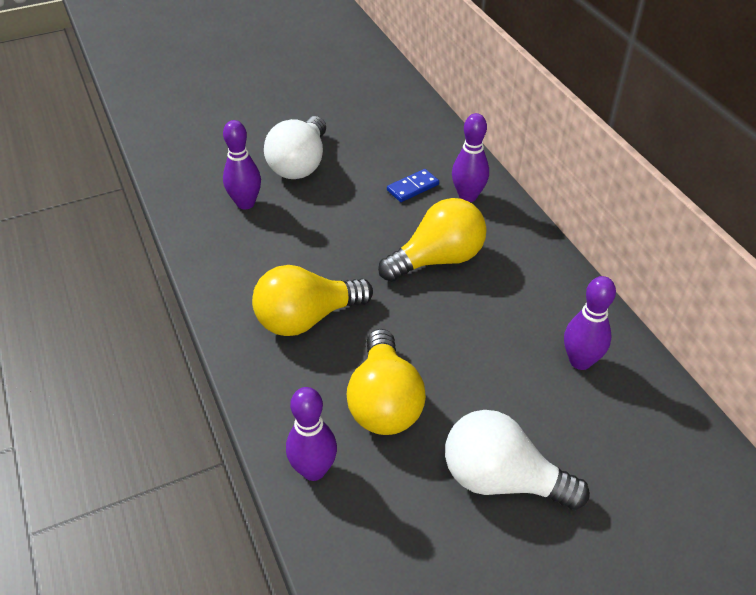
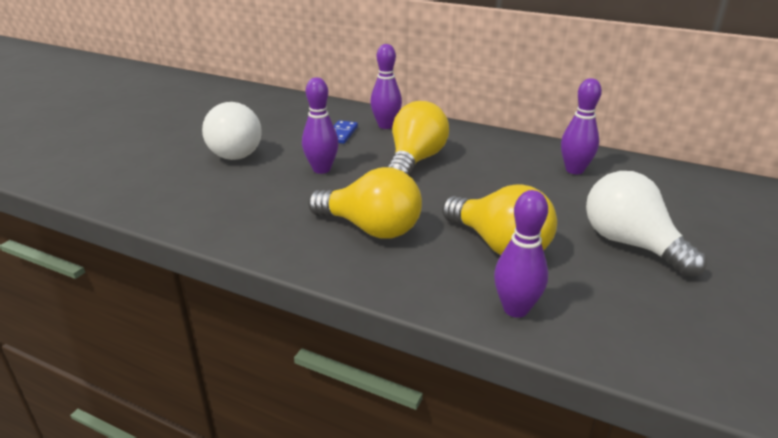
camera: 40 degrees left, 15 degrees down
purple bowling pin [223,120,261,210] -> purple bowling pin moved to [302,77,339,174]
yellow light bulb [252,265,373,336] -> yellow light bulb turned 90 degrees counterclockwise [308,167,422,239]
white light bulb [445,410,590,510] -> white light bulb turned 75 degrees clockwise [586,171,707,277]

